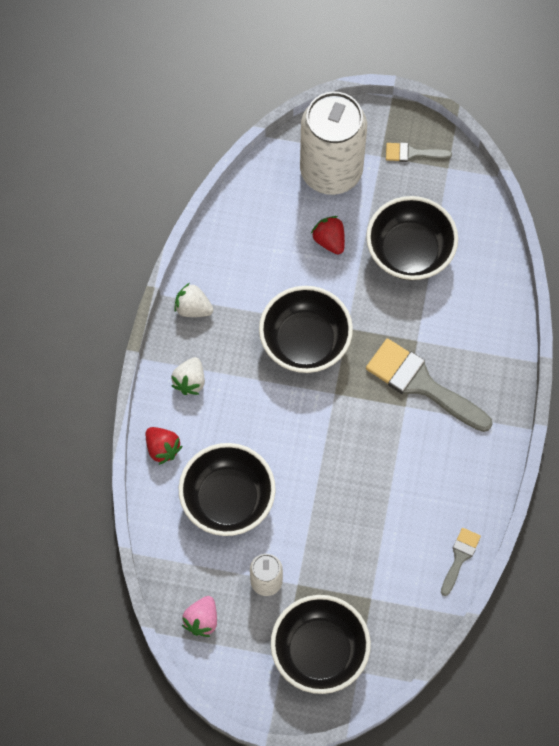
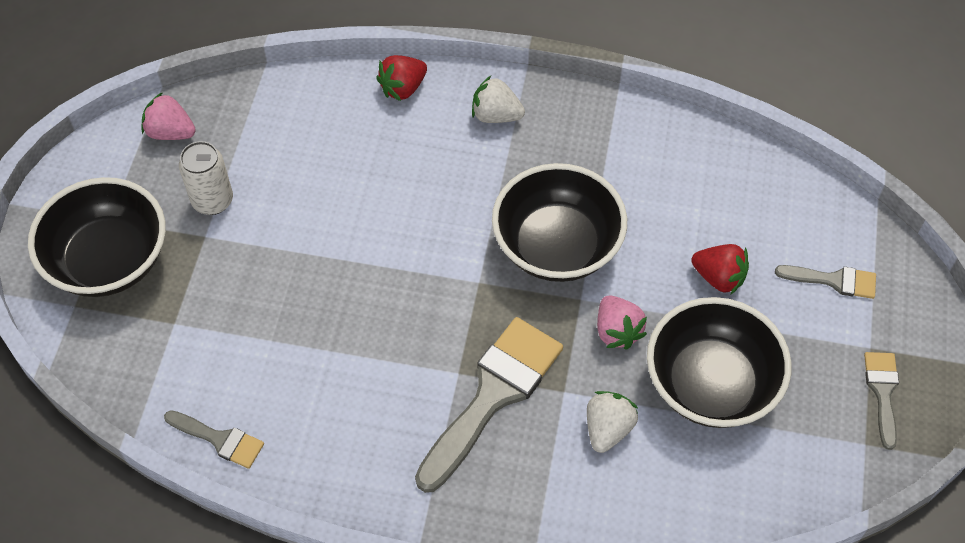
camera: 90 degrees right, 10 degrees down
white strawberry [174,283,213,317] -> white strawberry moved to [587,391,638,453]
black bowl [179,443,276,536] -> none
white can [300,92,367,195] -> grey brush [775,265,876,299]
red strawberry [311,216,345,254] -> red strawberry turned 60 degrees clockwise [691,244,749,295]
none -> pink strawberry [597,295,647,350]

